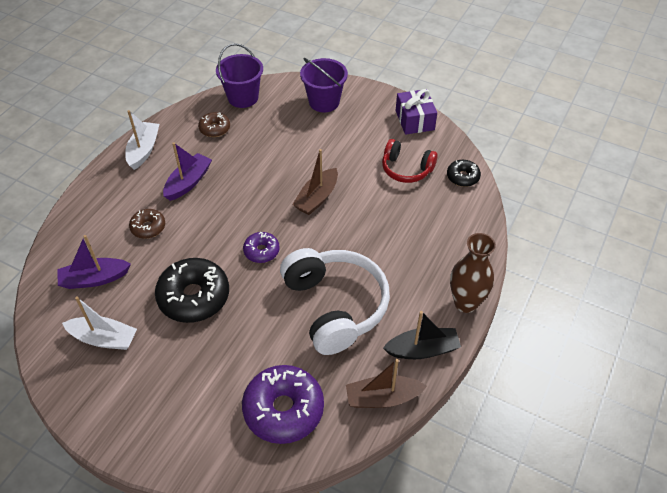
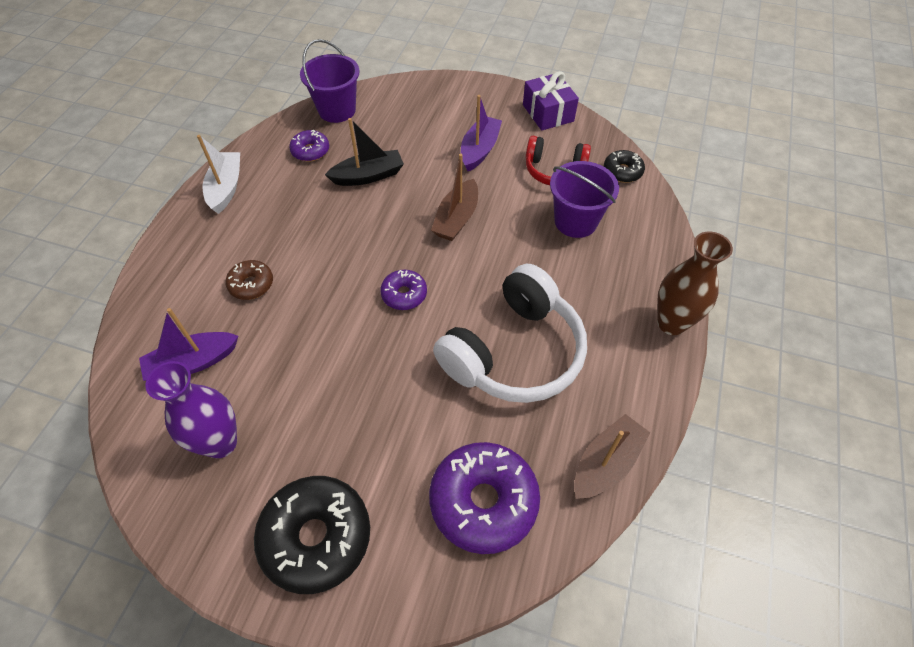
camera: 10 degrees left, 5 degrees up
white boat [62,296,137,350] -> purple vase [146,361,237,458]
black donut [155,258,229,323] -> black donut moved to [254,476,370,594]
purple boat [163,142,212,201] -> purple boat moved to [461,95,502,171]
brown donut [198,112,230,137] -> purple donut [289,130,329,161]
white headphones [280,248,390,355] -> white headphones turned 75 degrees clockwise [433,264,587,403]
purple bucket [300,58,348,112] -> purple bucket moved to [550,161,619,238]
brown boat [346,359,427,408] -> brown boat turned 150 degrees clockwise [574,414,650,499]
black boat [383,311,461,359] -> black boat moved to [325,118,404,186]

